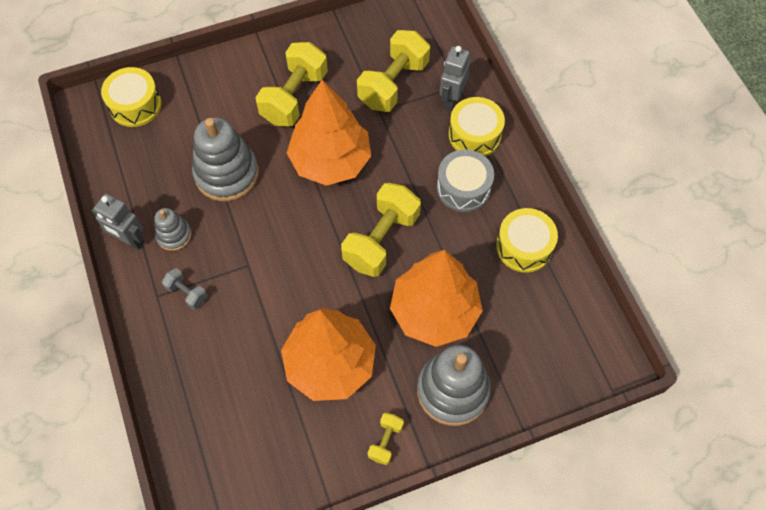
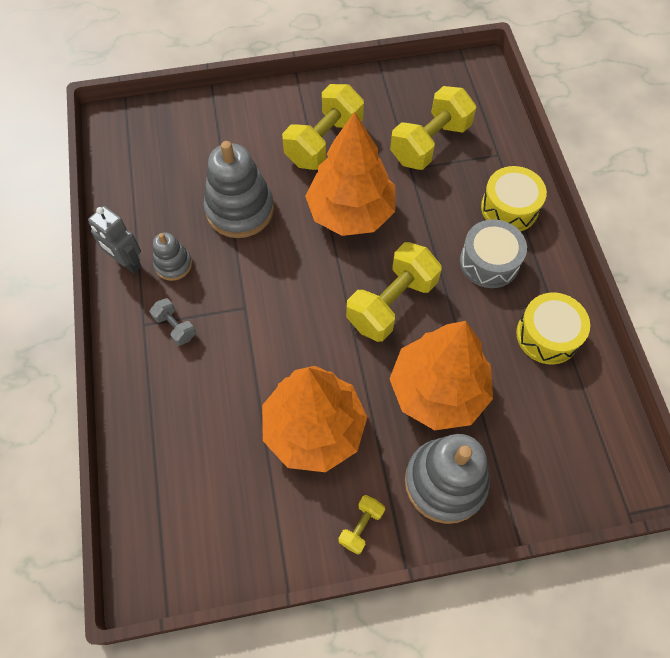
camera: 10 degrees right, 0 degrees up
yellow drum [101,67,161,127] -> none
grey robot [439,46,470,110] -> none

